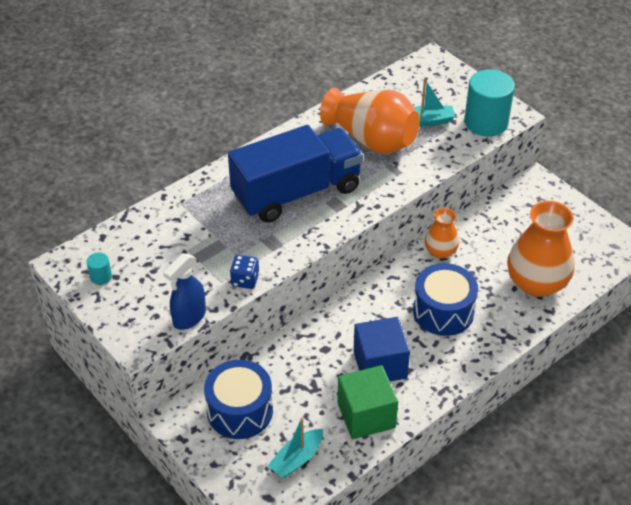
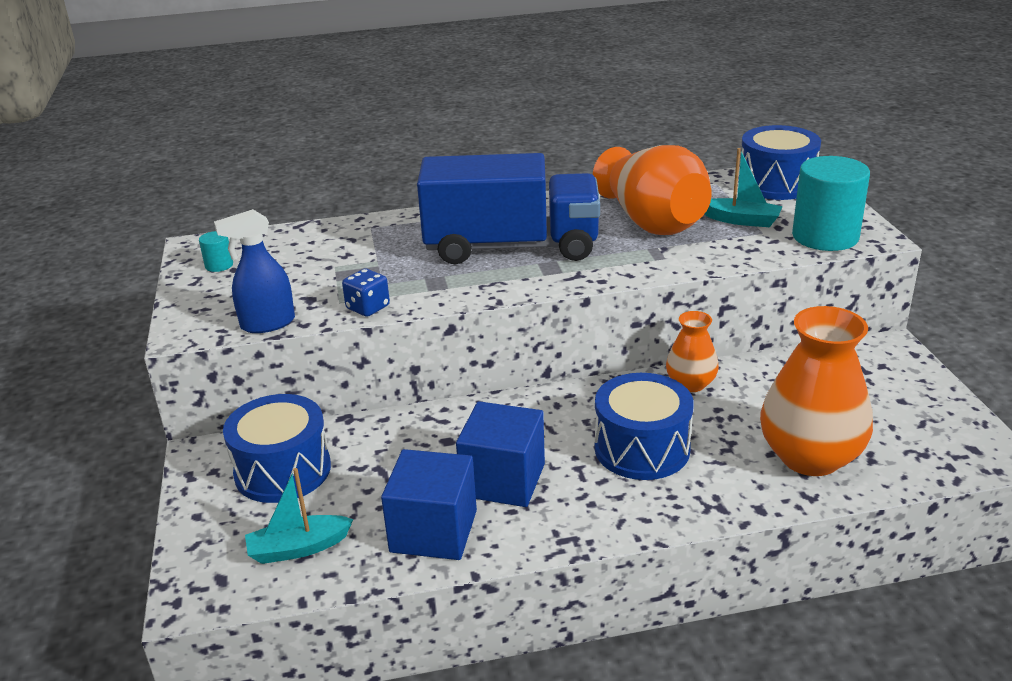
camera: 30 degrees right, 15 degrees down
green cube [337,365,398,439] -> blue cube [381,449,477,560]
none -> blue drum [738,125,821,200]

